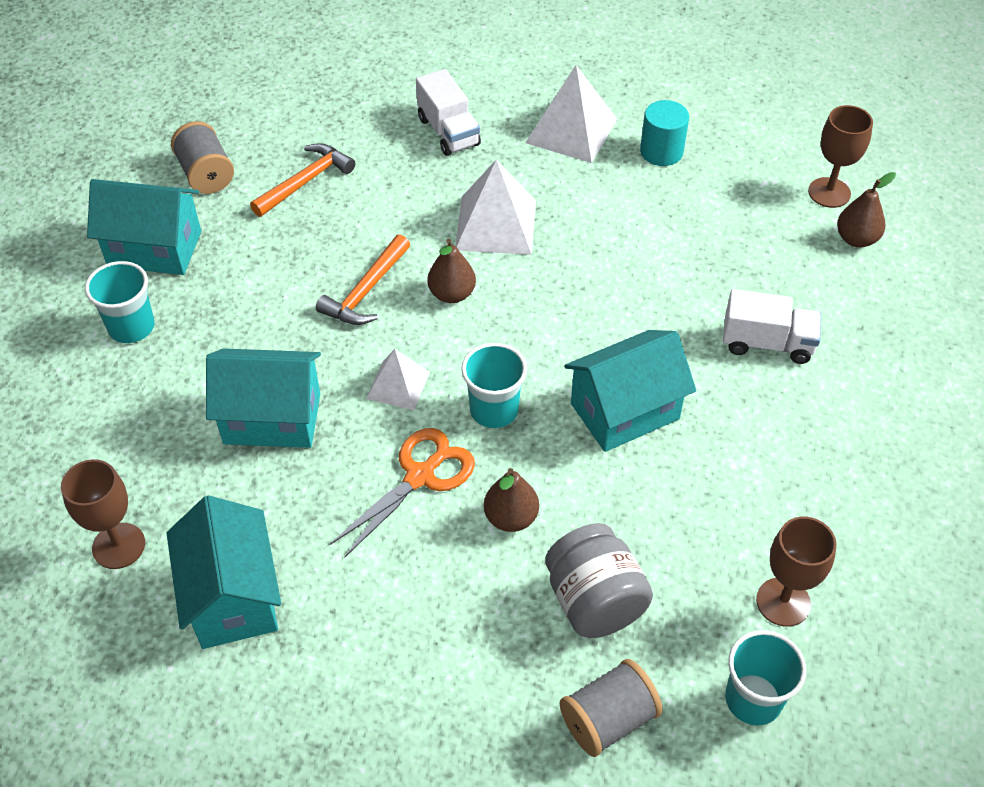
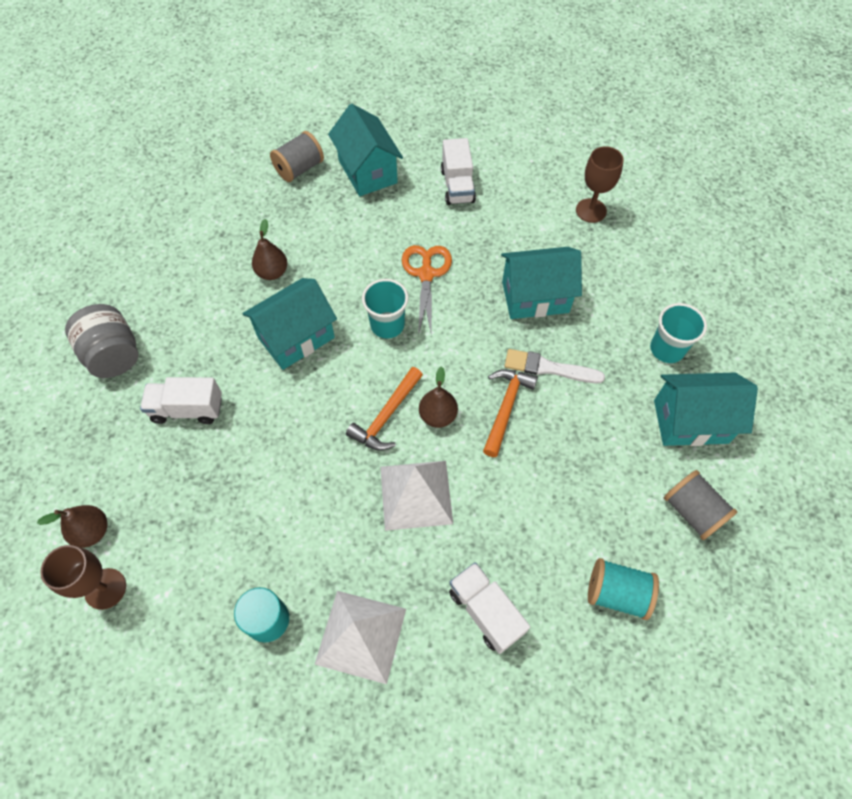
camera: 170 degrees right, 10 degrees up
turquoise house [167,496,281,649] -> turquoise house moved to [328,104,403,196]
orange hammer [250,143,356,217] -> orange hammer moved to [346,367,423,451]
orange scissors [330,428,475,558] -> orange scissors turned 150 degrees clockwise [402,245,452,337]
white pyramid [366,349,430,411] -> none
brown pear [484,468,539,532] -> brown pear moved to [252,219,288,280]
grey jar [545,523,653,638] -> grey jar moved to [65,304,139,378]
turquoise cup [725,630,807,725] -> none
brown goblet [756,517,837,627] -> none
none -> white truck [441,138,476,205]
none -> white brush [505,349,605,383]
none -> turquoise spool [588,558,659,620]

